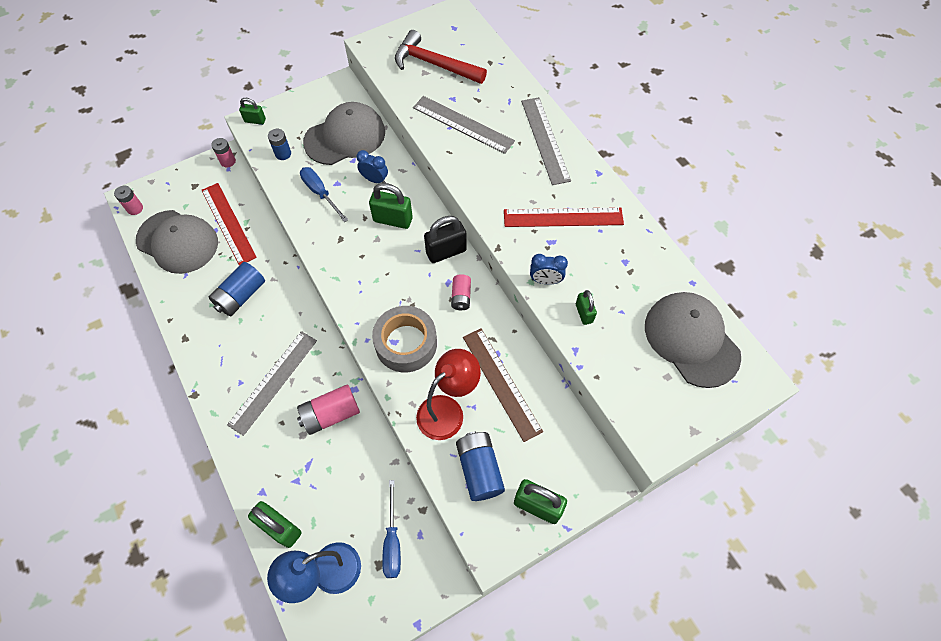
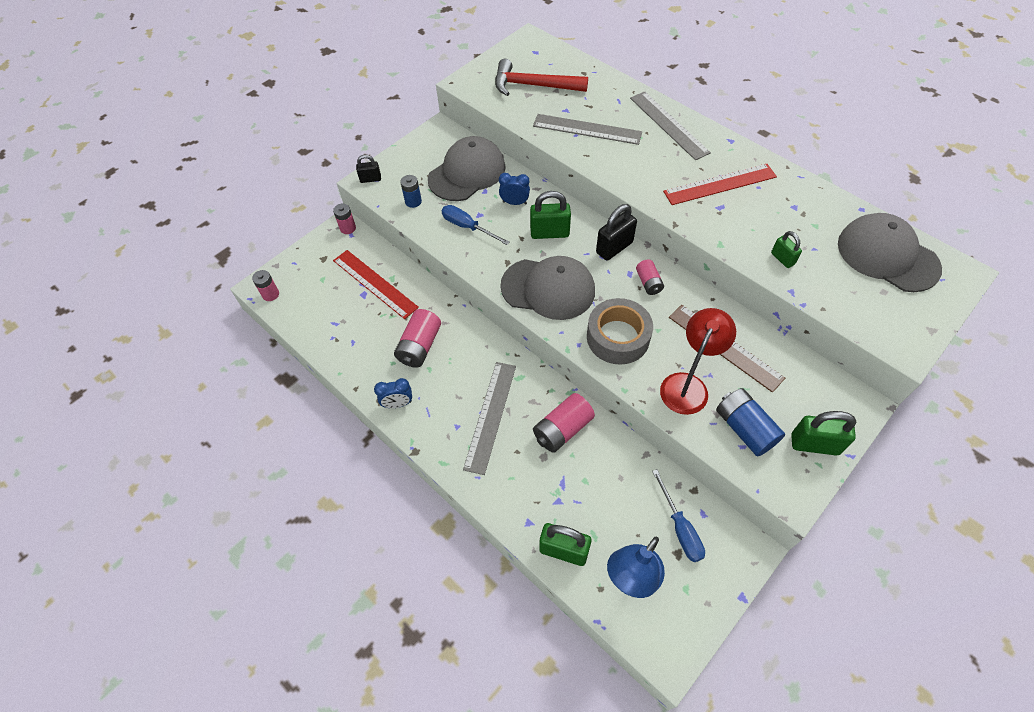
camera: 15 degrees left, 5 degrees down
grey cap [136,210,218,274] -> grey cap moved to [500,256,595,320]
blue battery [208,262,265,316] -> pink battery [394,309,441,368]
green padlock [239,98,266,125] -> black padlock [356,155,381,183]
blue clock [530,254,568,285] -> blue clock moved to [374,378,412,408]

